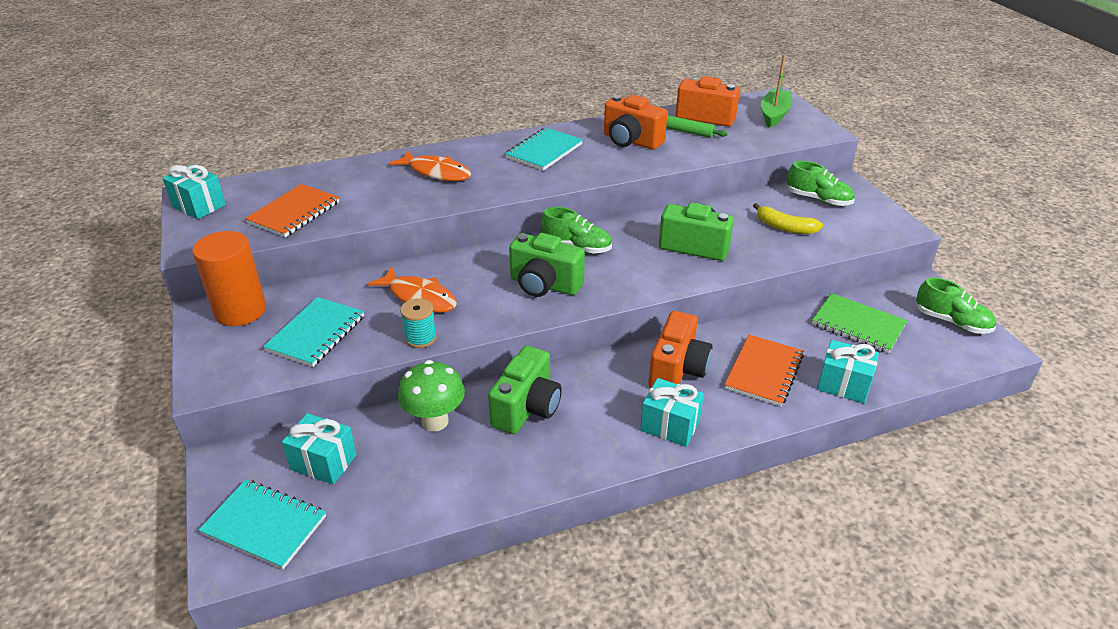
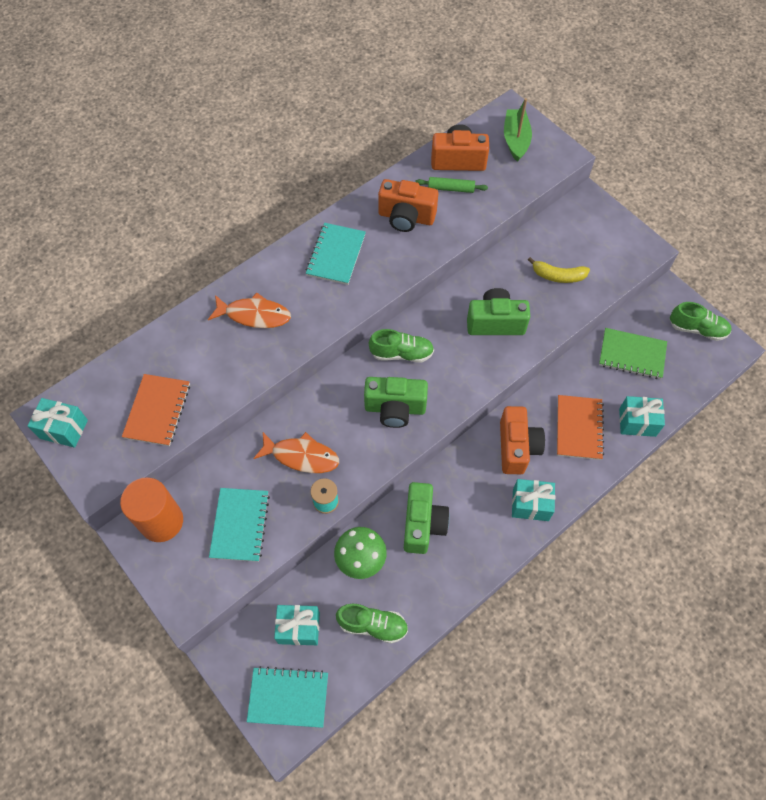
camera: 20 degrees left, 25 degrees up
green shoe [787,161,855,206] -> green shoe moved to [336,604,408,644]

